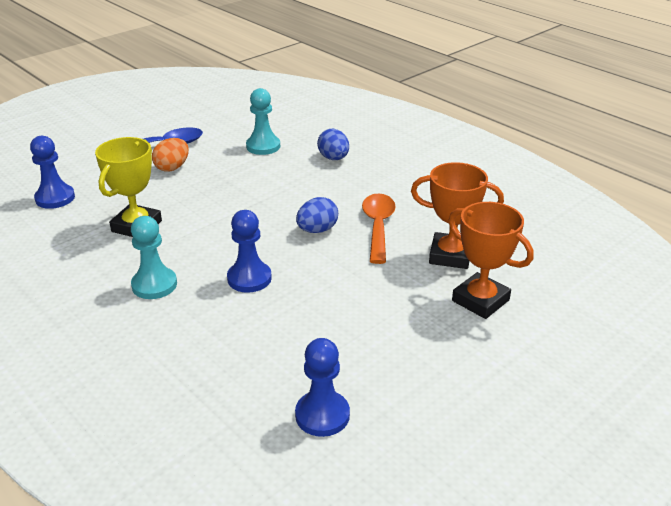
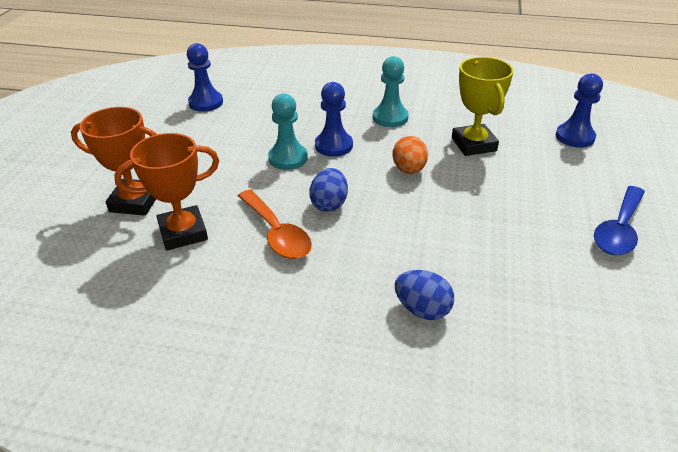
camera: 145 degrees right, 5 degrees up
orange egg [152,138,189,172] -> orange egg moved to [392,136,428,174]
turquoise pawn [246,88,280,155] -> turquoise pawn moved to [268,93,308,170]

